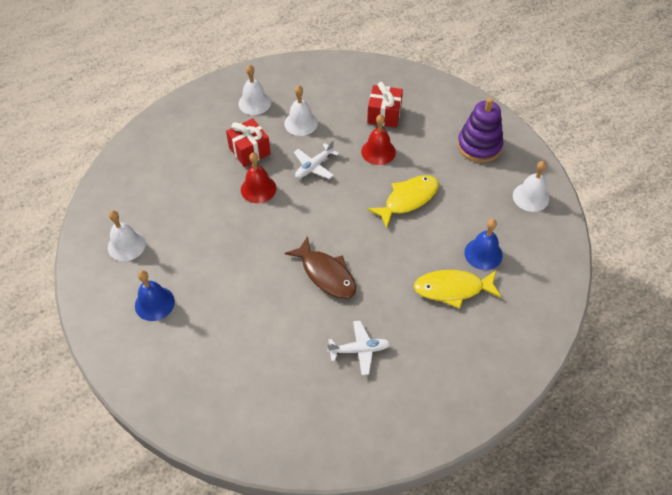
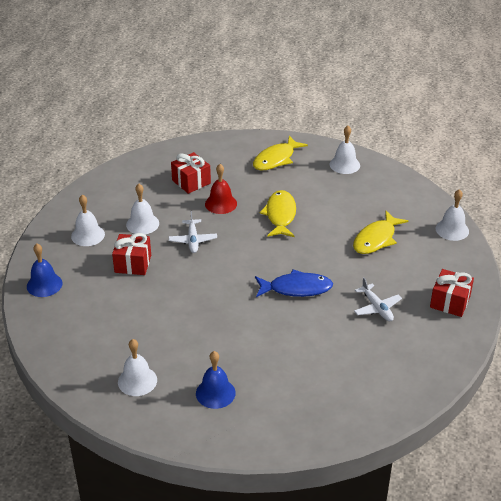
camera: 50 degrees left, 15 degrees down
red bell [241,152,276,203] -> none
brown fish [285,236,356,299] -> blue fish [255,269,333,297]
white plane [327,321,391,375] -> white plane turned 120 degrees clockwise [354,277,402,321]
purple stacking toy [457,97,504,163] -> yellow fish [253,136,308,170]
blue bell [464,219,503,270] -> blue bell moved to [27,244,63,297]
none -> red gift [430,269,474,317]
none -> white bell [436,189,469,241]

